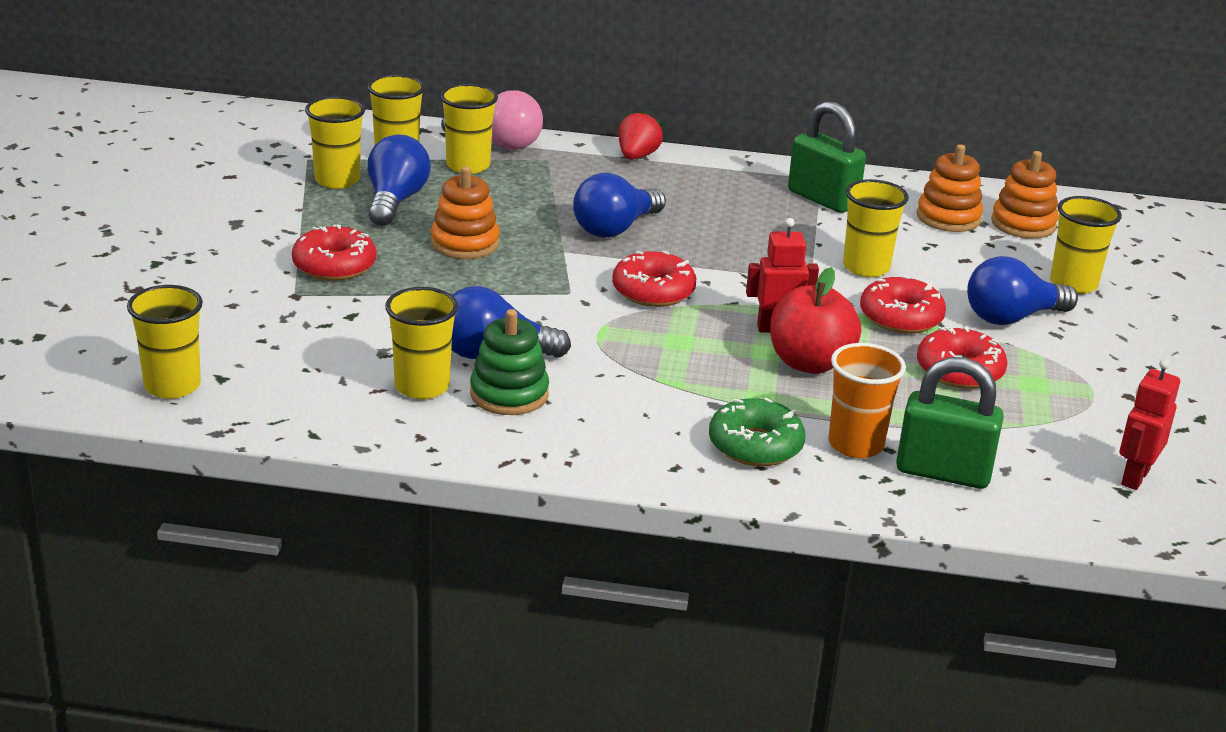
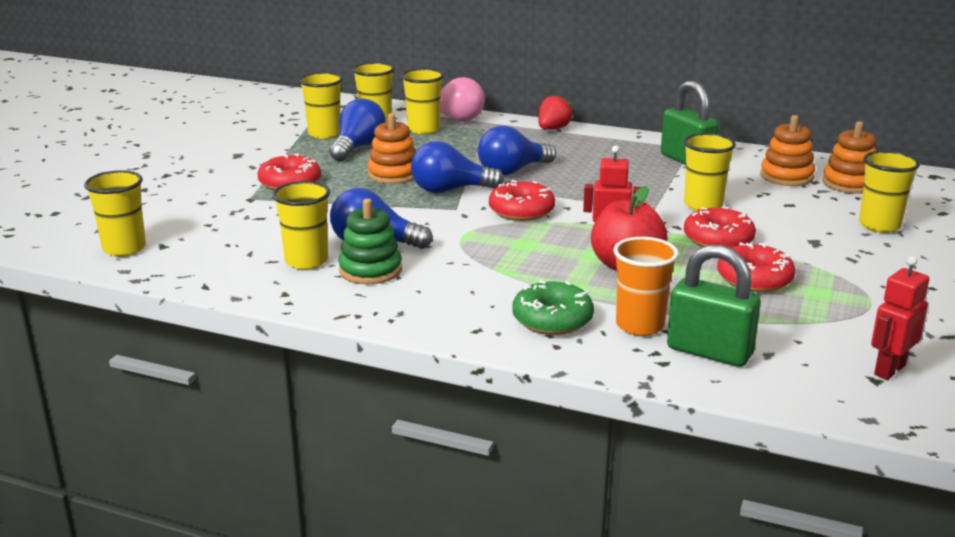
camera: 15 degrees right, 5 degrees down
blue light bulb [967,256,1078,325] -> blue light bulb moved to [411,141,504,193]

